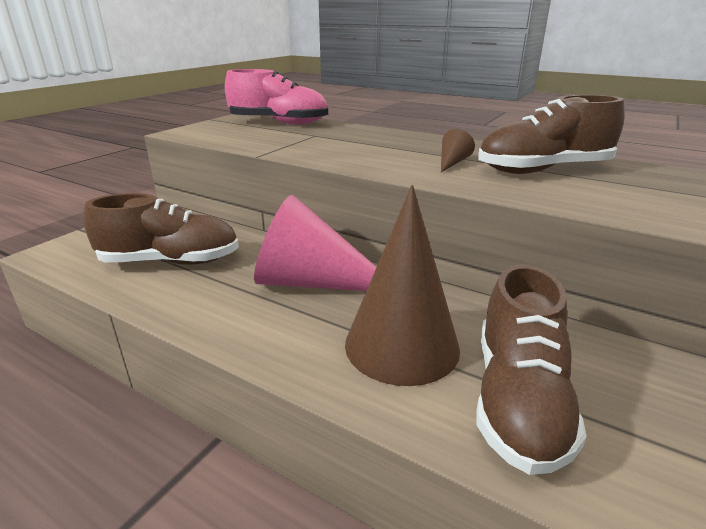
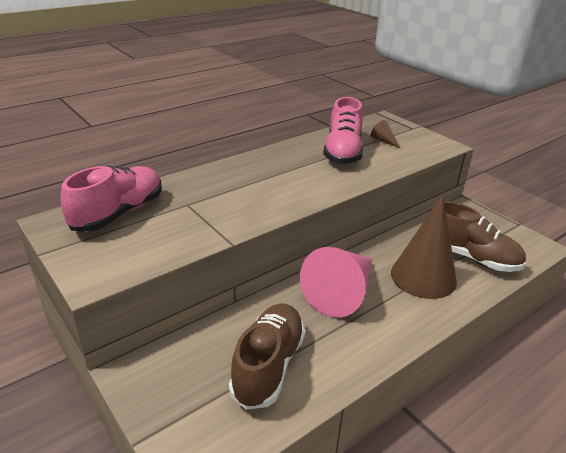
camera: 70 degrees left, 5 degrees up
brown cone [441,129,475,172] -> brown cone moved to [371,120,400,148]
brown shoe [478,95,625,174] -> pink shoe [323,97,363,164]

